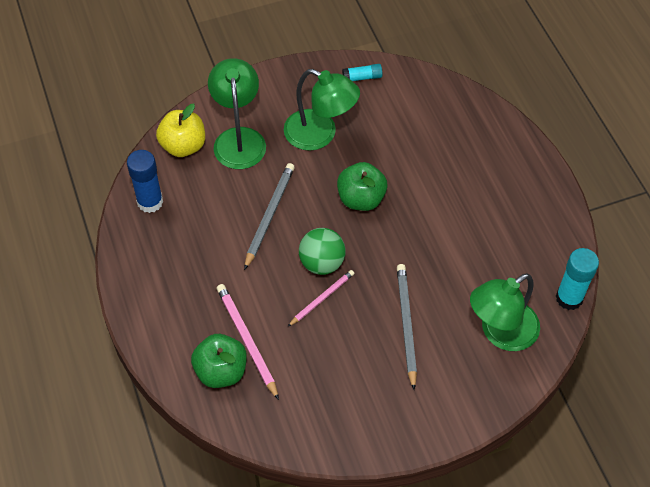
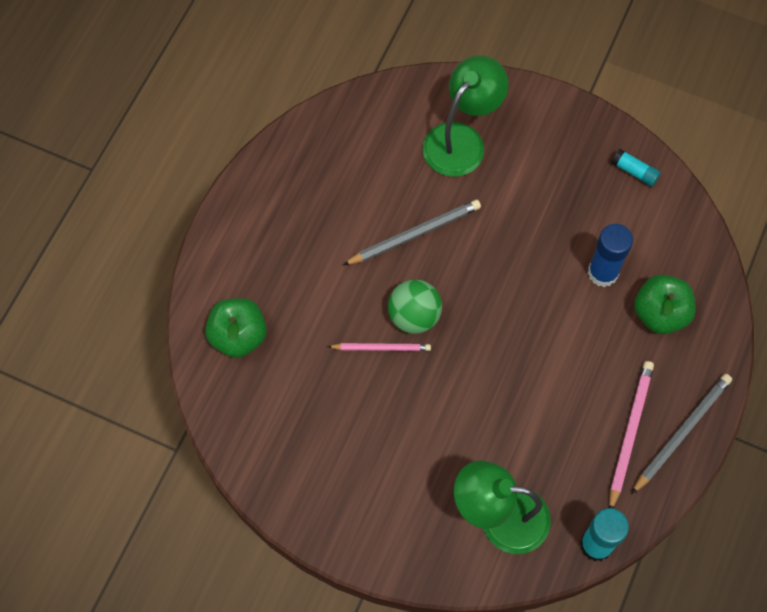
camera: 45 degrees right, 10 degrees up
blue glue stick [127,150,163,213] -> blue glue stick moved to [588,224,633,287]
yellow apple [156,104,205,157] -> none
pink pencil [217,284,279,400] -> pink pencil moved to [609,361,654,508]
green lamp [284,69,360,151] -> none
green apple [337,162,387,211] -> green apple moved to [634,275,696,334]
grey pencil [397,264,417,390] -> grey pencil moved to [632,374,732,494]

